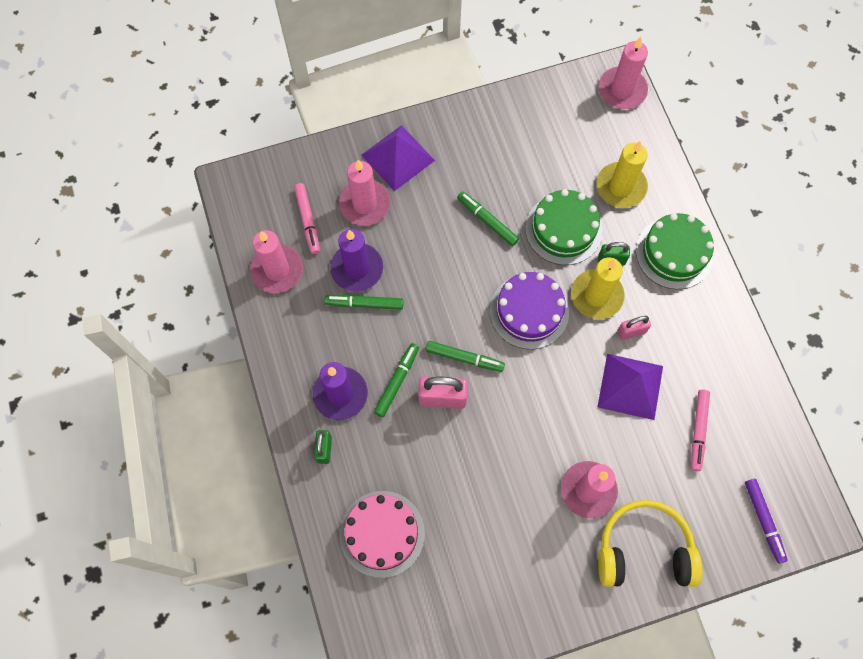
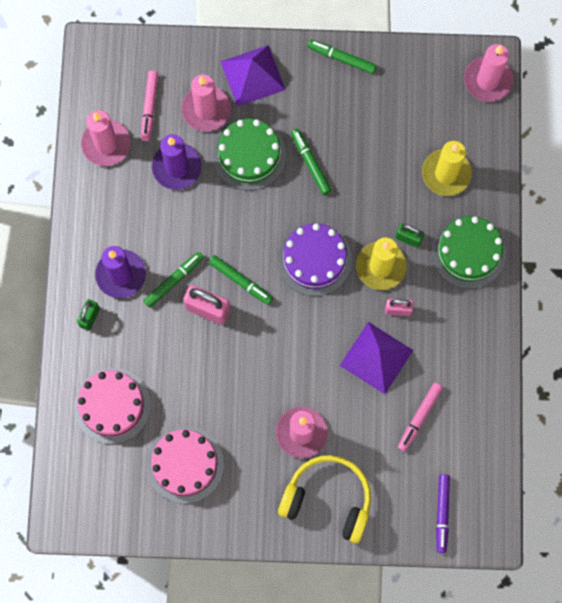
camera: 20 degrees right, 5 degrees up
green marker [324,295,404,310] -> green marker moved to [307,40,377,74]
green cake [525,189,603,265] -> green cake moved to [213,119,286,191]
none -> pink cake [147,426,224,504]

